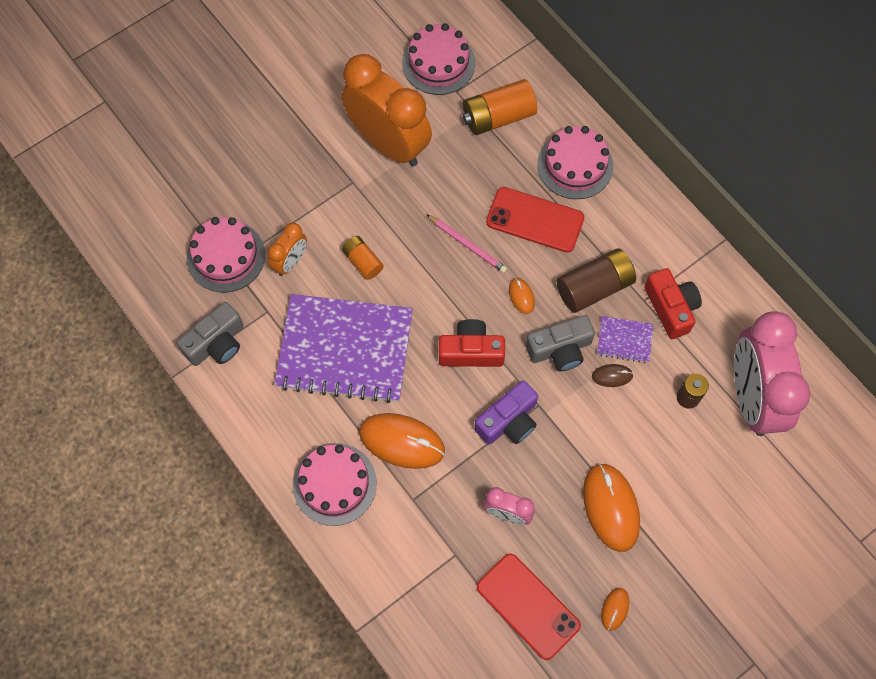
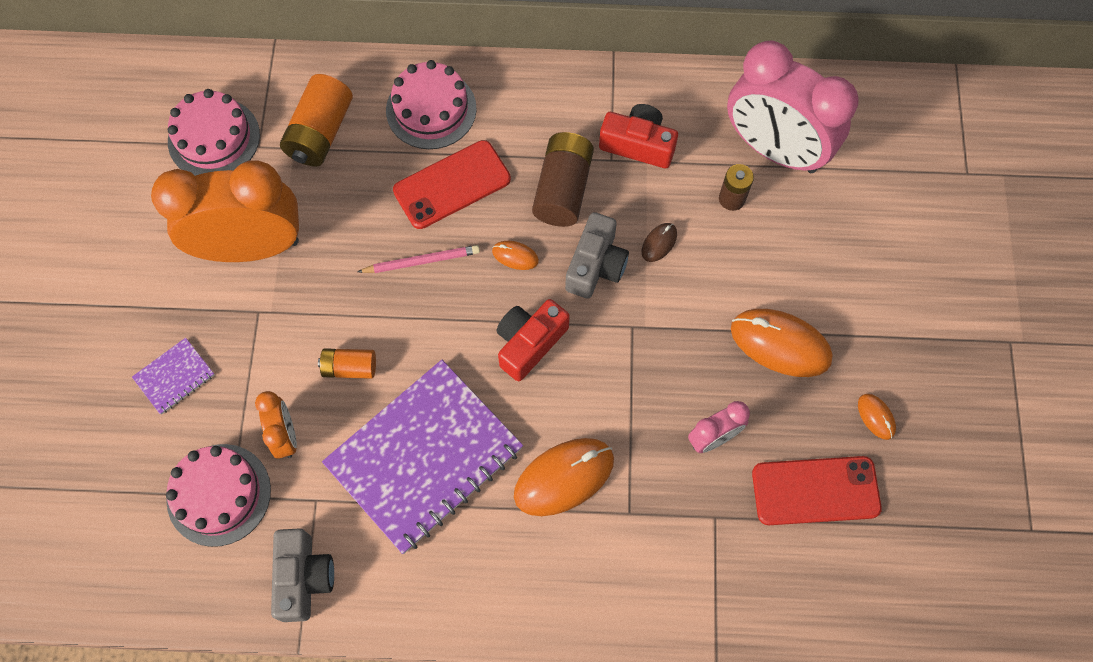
camera: 50 degrees left, 0 degrees up
pink cake [293,443,377,526] -> none
purple camera [474,380,538,445] -> none
purple notebook [597,316,654,363] -> purple notebook moved to [132,338,214,415]

